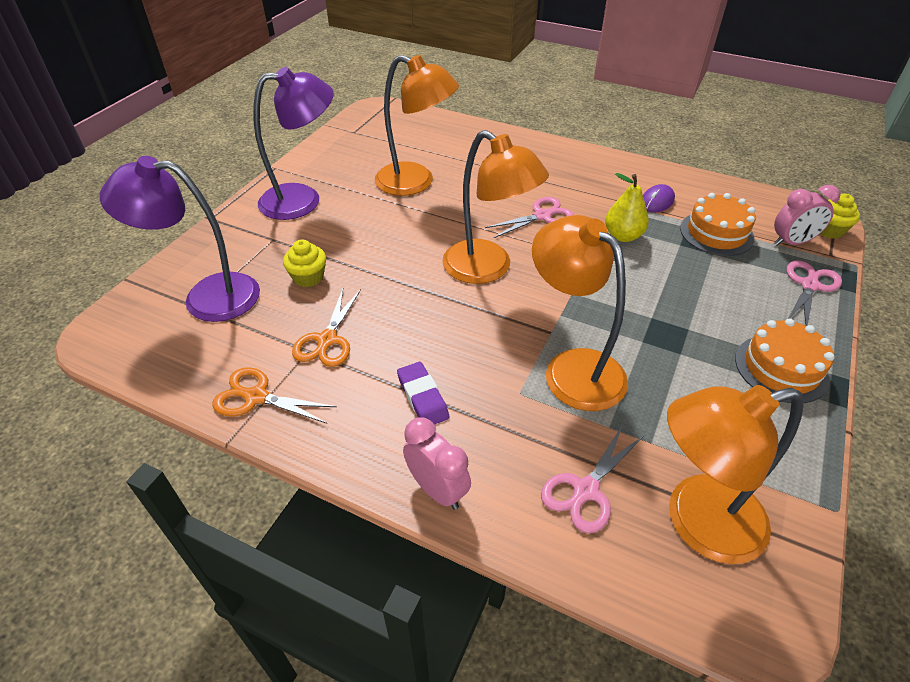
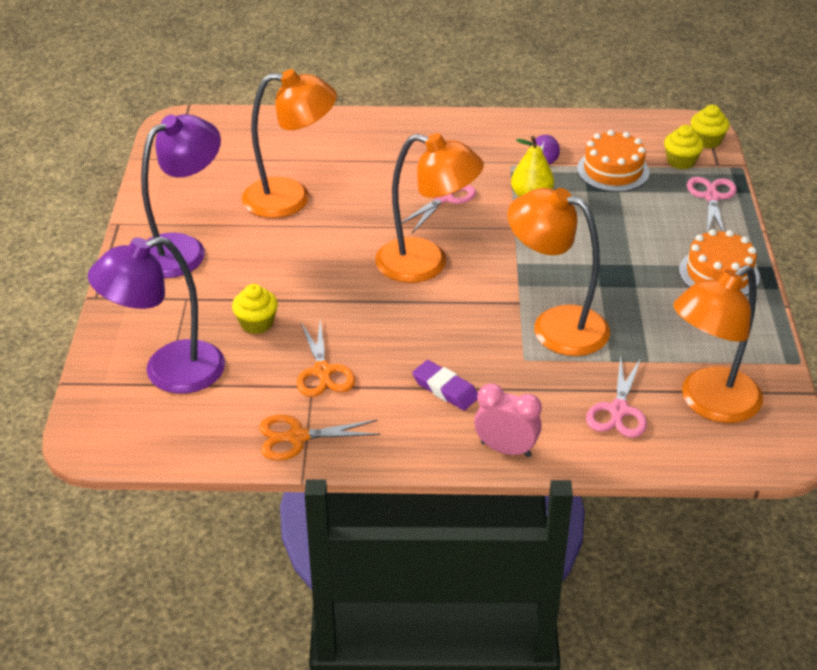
camera: 25 degrees left, 5 degrees down
pink clock [774,185,840,246] -> yellow cupcake [664,125,704,169]

